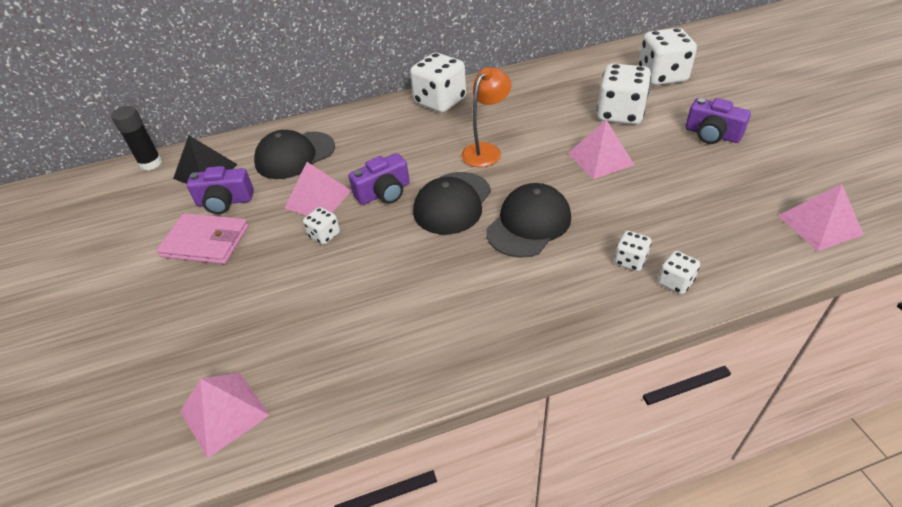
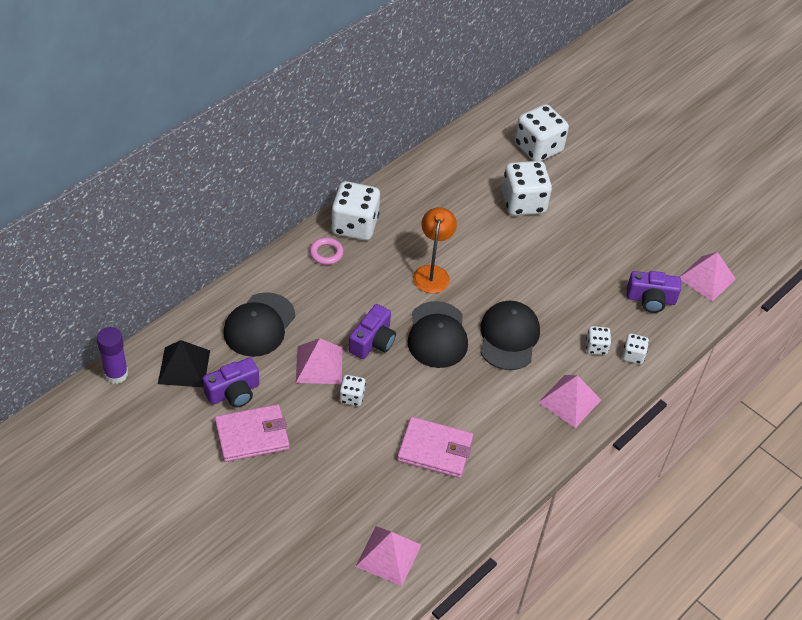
camera: 35 degrees left, 5 degrees up
black glue stick [111,106,162,170] -> purple glue stick [97,327,128,384]
pink pyramid [568,120,634,179] -> pink pyramid moved to [538,375,601,428]
purple camera [685,98,751,144] -> purple camera moved to [627,271,681,313]
none -> pink ring [309,237,344,265]
none -> pink wallet [397,417,473,478]

